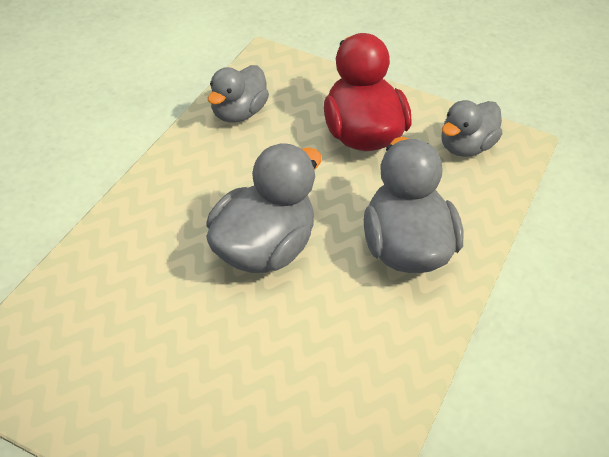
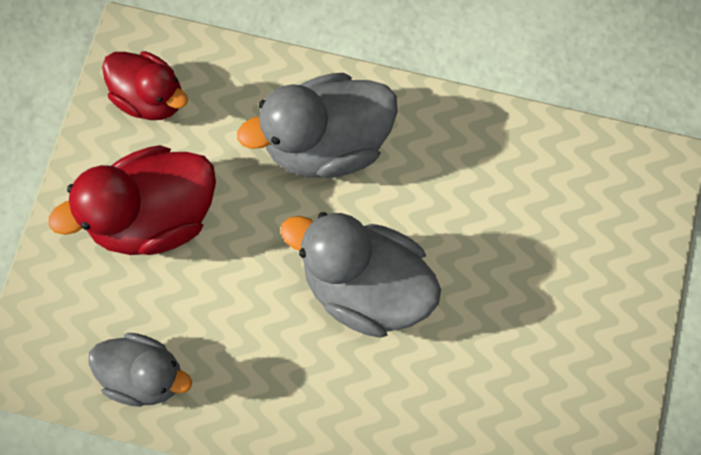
camera: 100 degrees left, 25 degrees up
grey duck [441,100,502,157] -> red duck [102,51,188,120]

